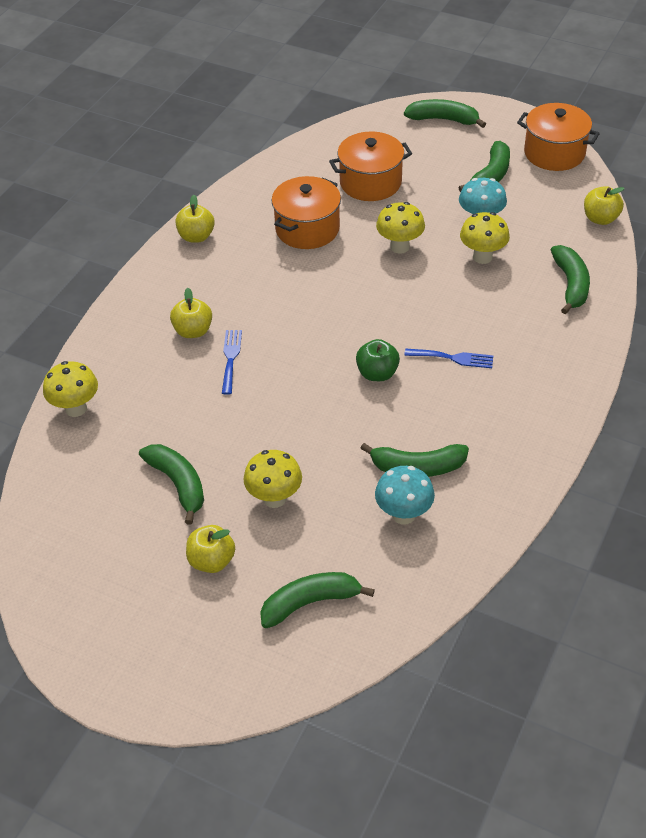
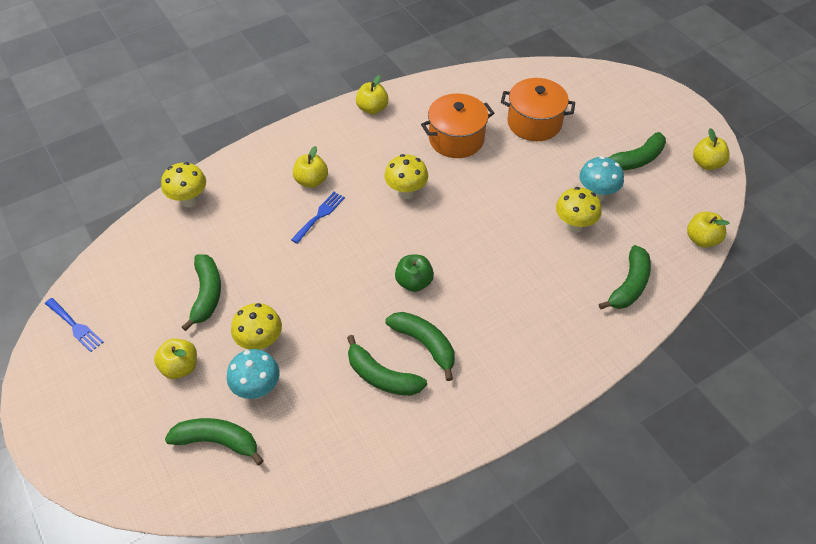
camera: 30 degrees right, 5 degrees up
turquoise mushroom [375,466,435,525] -> turquoise mushroom moved to [227,349,280,399]
yellow mushroom [376,202,425,254] -> yellow mushroom moved to [384,154,428,199]
green banana [404,99,486,128] -> green banana moved to [386,312,455,381]
blue fork [404,348,494,368] -> blue fork moved to [45,298,103,352]
orange pot [517,103,600,171] -> yellow apple [693,128,730,170]

